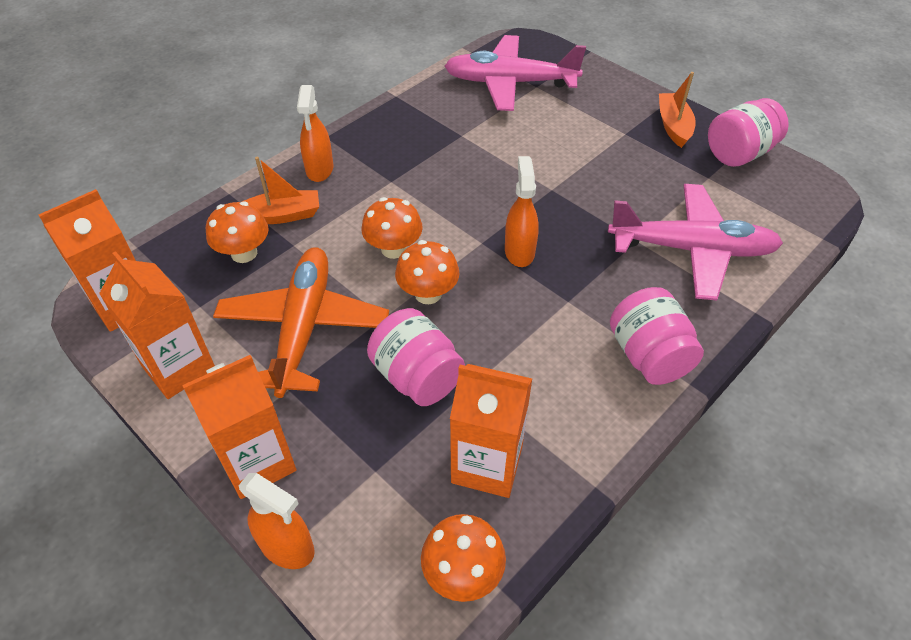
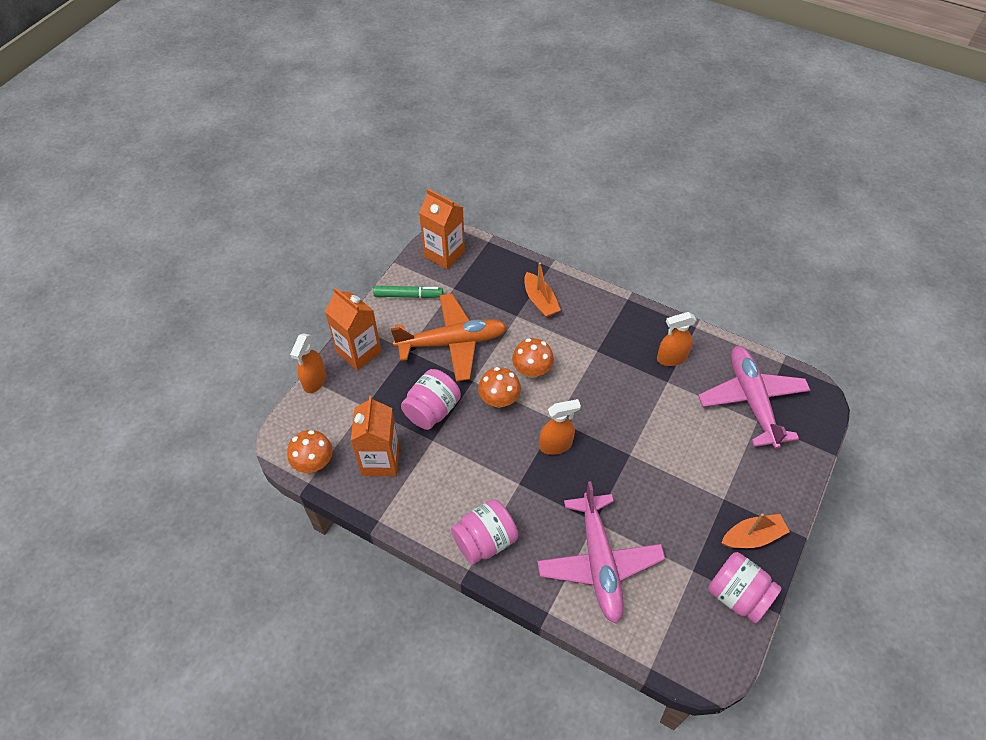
camera: 75 degrees right, 5 degrees up
orange carton [99,251,215,399] -> green marker [373,286,443,298]
orange mushroom [206,201,269,263] -> none
orange spray bottle [297,85,333,182] -> orange spray bottle moved to [657,312,697,366]

